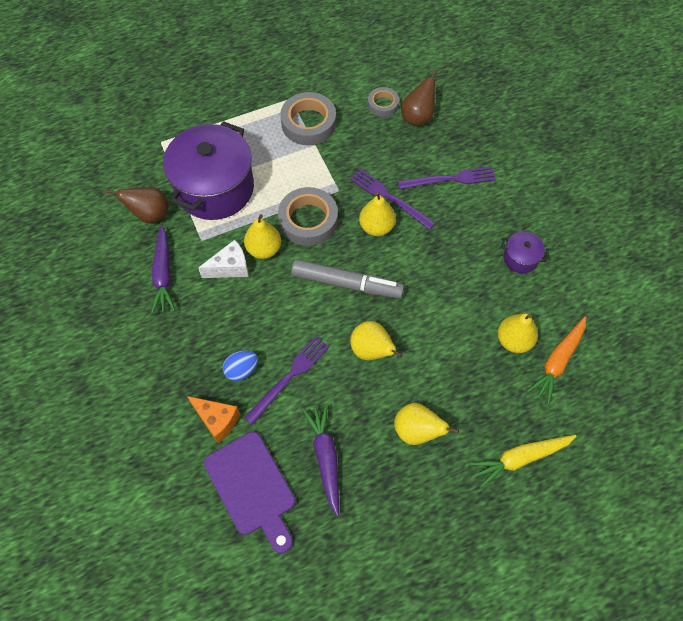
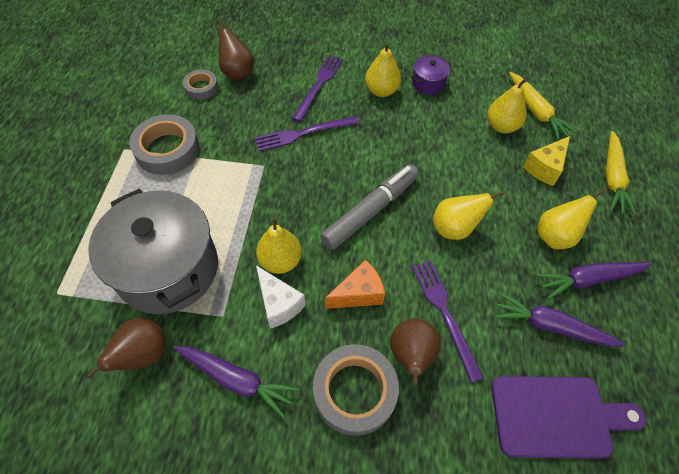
camera: 60 degrees left, 5 degrees down
purple pot [163,121,254,220] -> grey pot [88,189,218,314]
orange cheese [187,396,240,443] -> orange cheese moved to [325,259,385,309]
white cheese [198,240,248,278] -> white cheese turned 135 degrees clockwise [256,265,305,329]
blue egg [223,350,258,381] -> brown pear [390,319,441,386]
grey tape [278,187,338,246] -> grey tape moved to [313,344,399,436]
yellow pear [359,192,396,236] -> yellow pear moved to [365,42,401,97]
orange carrot [527,316,586,404] -> yellow carrot [509,72,577,140]
none -> yellow cheese [523,136,570,186]
none -> purple carrot [536,262,652,300]

